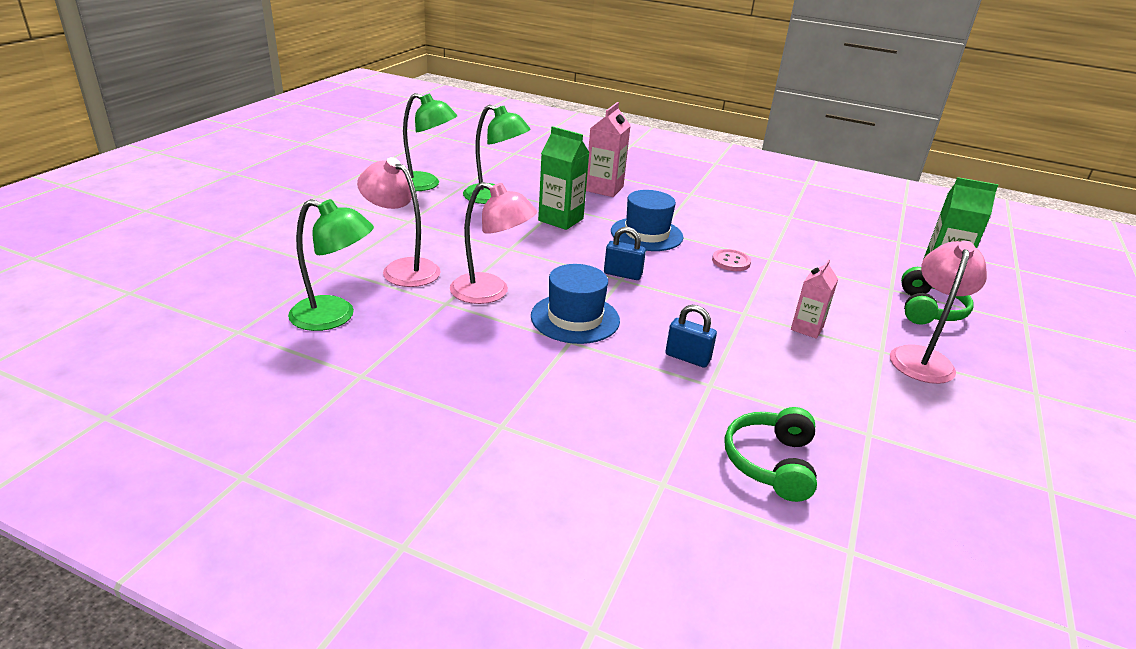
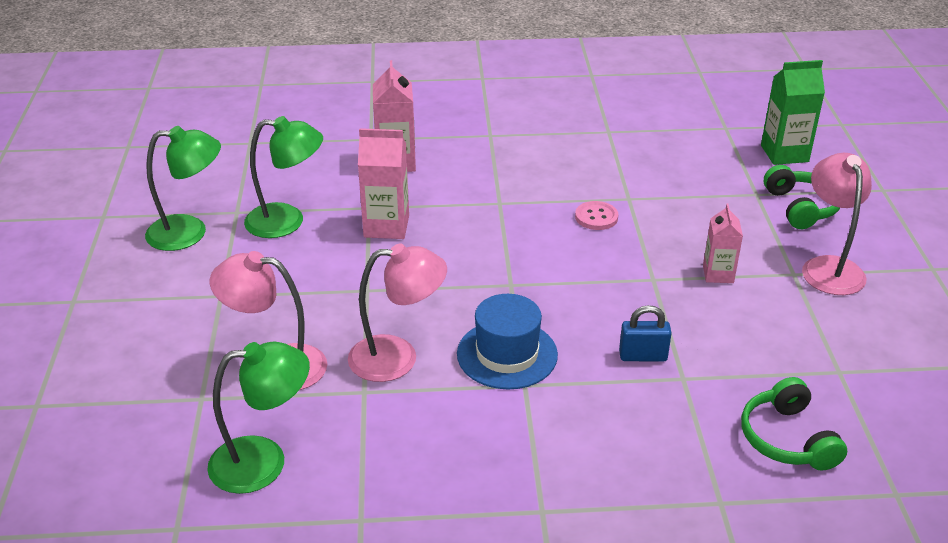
camera: 25 degrees left, 5 degrees up
green carton [538,126,590,230] -> pink carton [358,128,409,239]
blue padlock [604,227,646,280] -> none
blue hat [611,190,683,251] -> none

